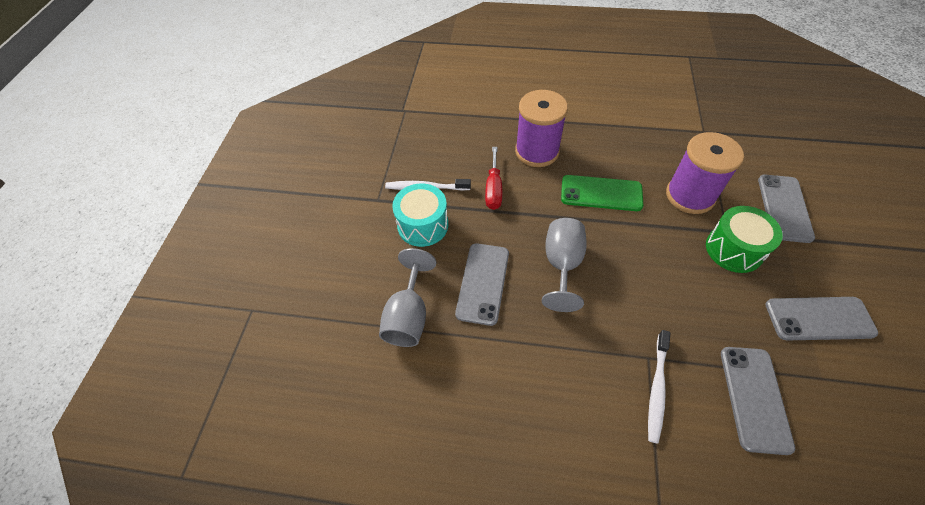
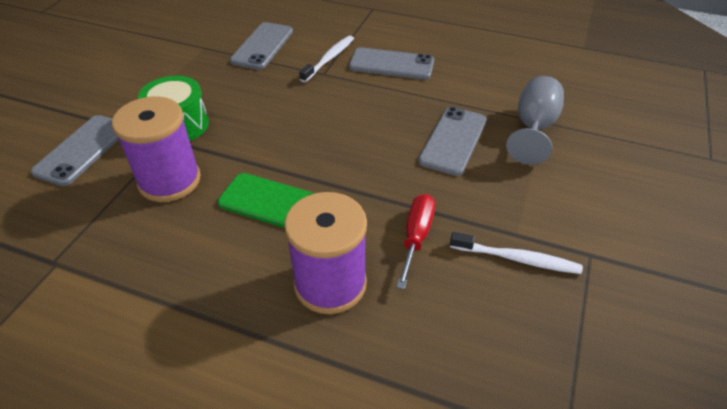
camera: 170 degrees left, 10 degrees down
turquoise drum [392,183,449,247] -> none
grey goblet [542,218,587,312] -> none
grey phone [766,297,878,341] -> grey phone moved to [349,47,434,80]

